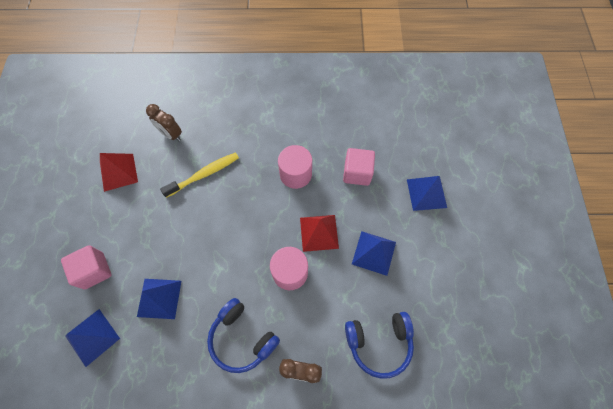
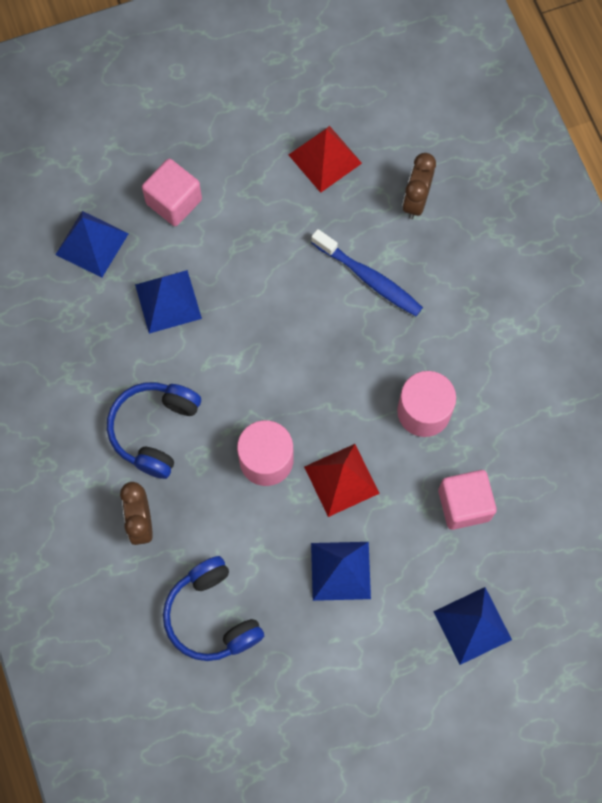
camera: 70 degrees right, 5 degrees up
yellow toothbrush [160,152,239,198] -> blue toothbrush [311,229,423,316]

